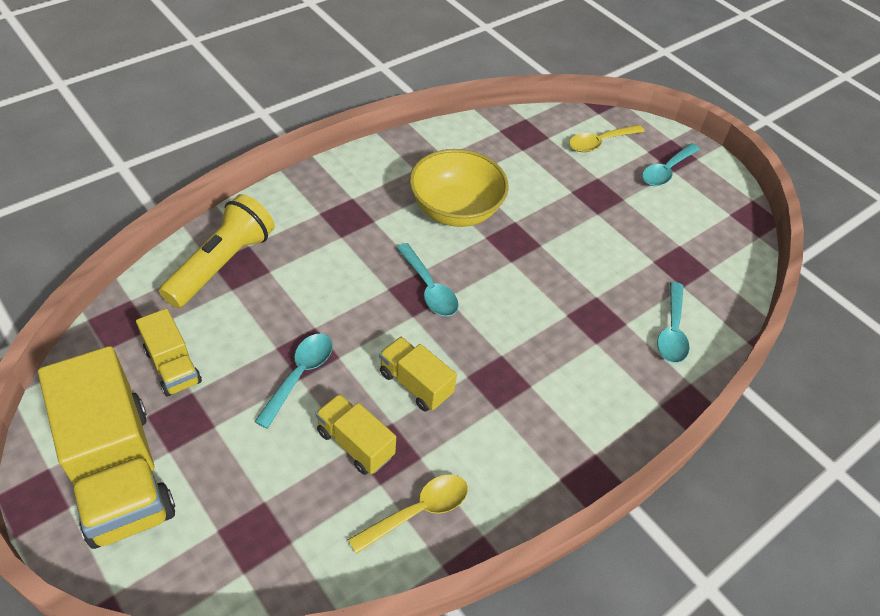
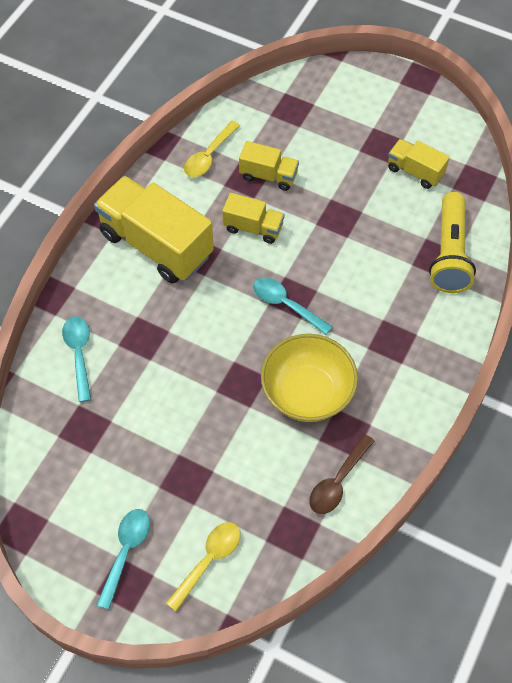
camera: 160 degrees right, 10 degrees up
yellow truck [38,346,175,549] -> yellow truck moved to [94,176,214,284]
turquoise spoon [254,334,333,429] -> none
none -> brown spoon [309,434,375,514]

